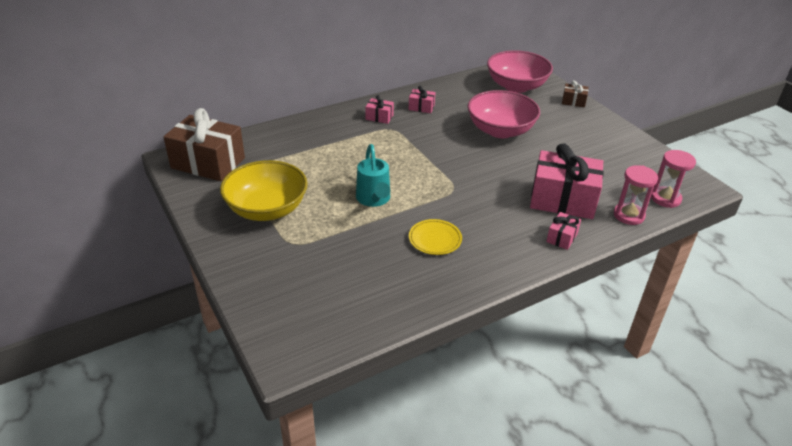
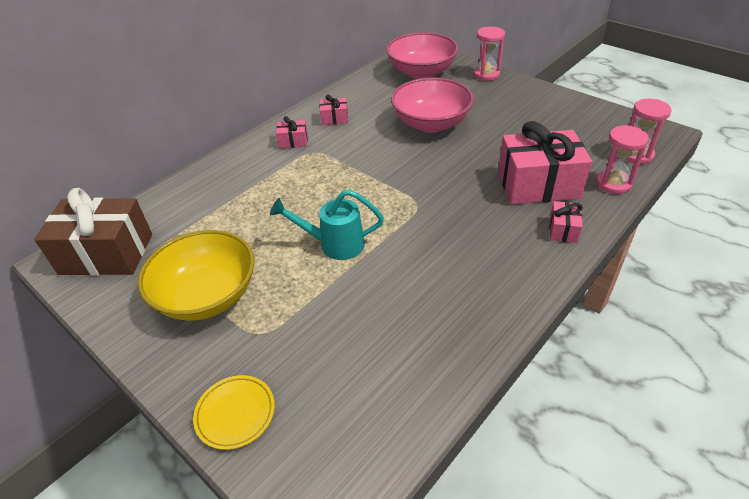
camera: 15 degrees left, 5 degrees up
turquoise watering can [356,144,390,207] -> turquoise watering can turned 120 degrees clockwise [270,190,384,260]
yellow plate [409,219,462,255] -> yellow plate moved to [193,375,275,450]
brown gift [562,80,588,107] -> pink hourglass [474,27,505,81]

